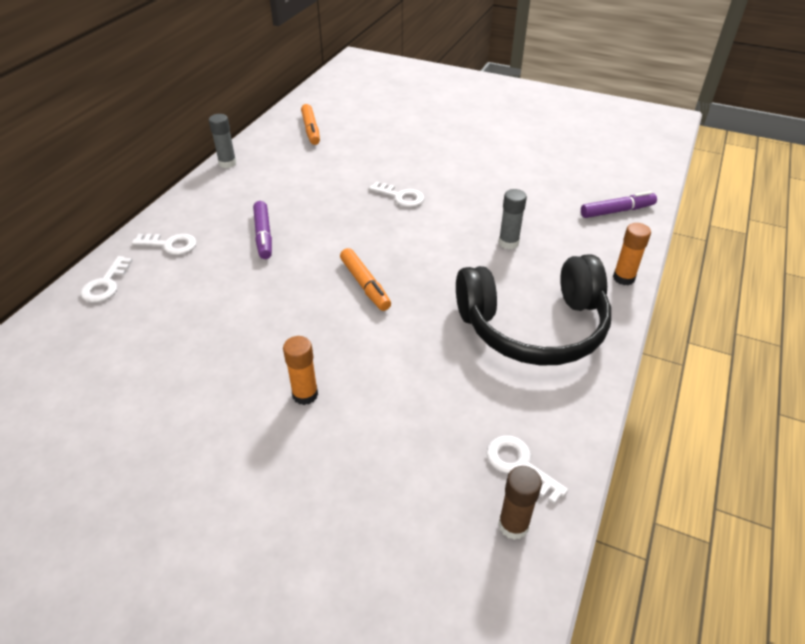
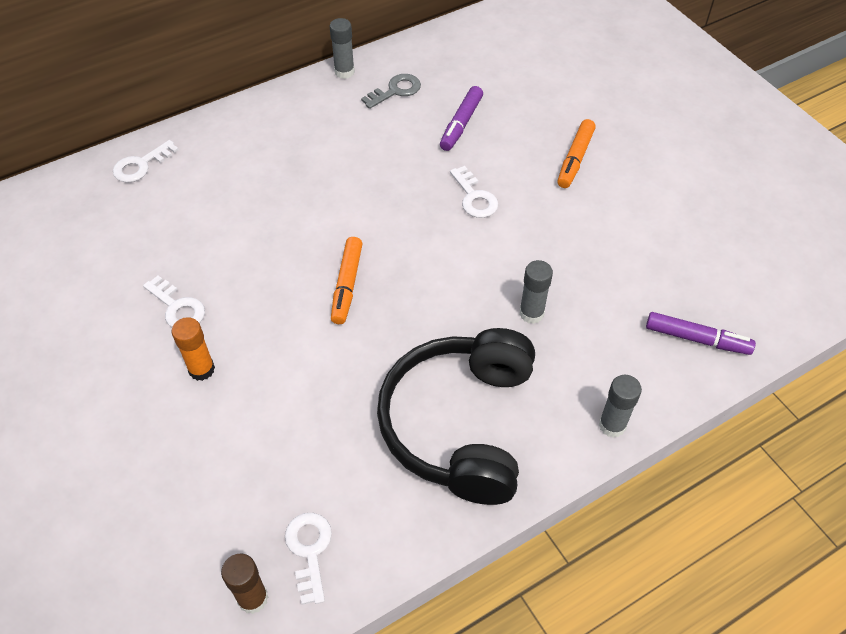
camera: 35 degrees right, 10 degrees up
white key [132,234,197,255] -> white key moved to [143,276,205,327]
purple marker [253,201,272,259] -> purple marker moved to [440,86,483,151]
orange marker [301,104,320,145] -> orange marker moved to [557,119,596,188]
black headphones [456,254,611,366] -> black headphones turned 75 degrees clockwise [377,328,535,505]
orange glue stick [613,223,651,285] -> grey glue stick [599,375,642,438]
none -> grey key [361,74,421,109]

